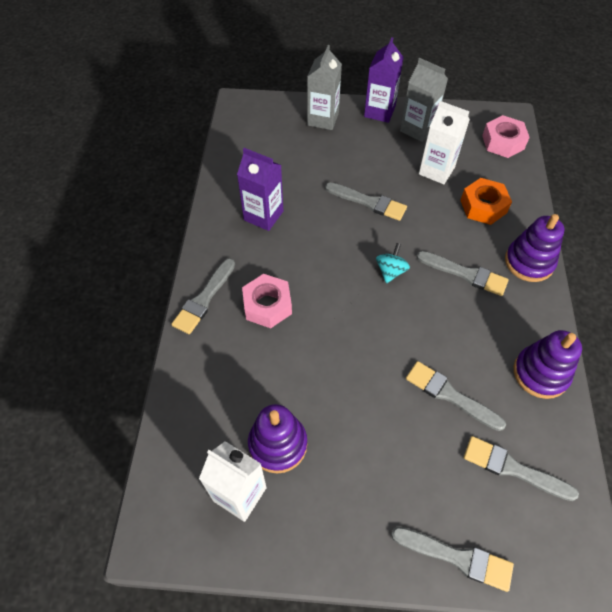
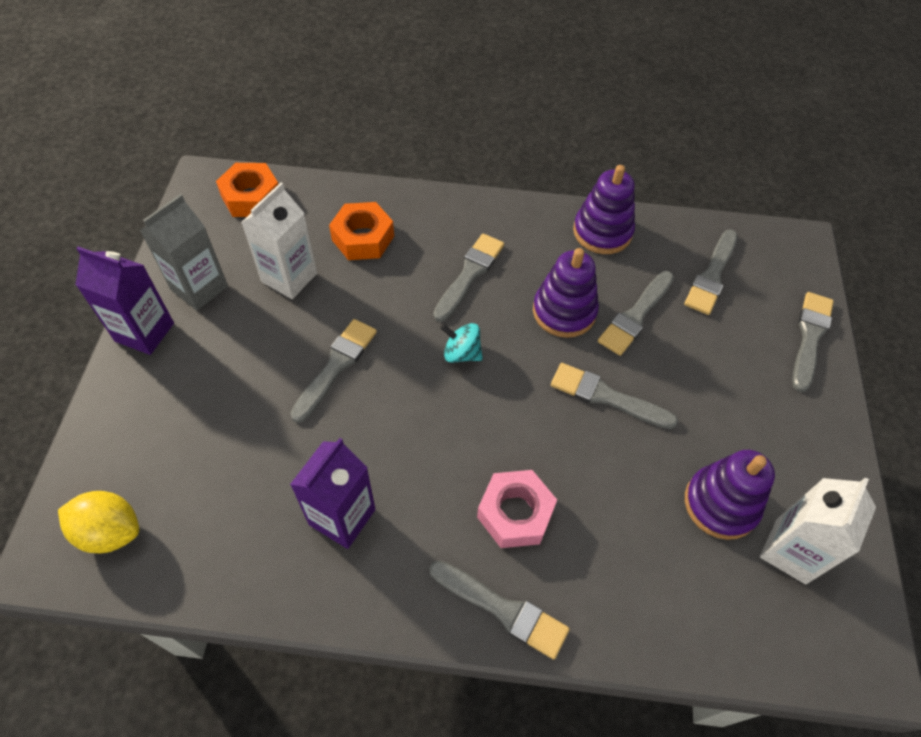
camera: 90 degrees left, 0 degrees up
grey carton [307,45,342,130] -> none
pink nut [482,115,530,158] -> orange nut [216,163,278,217]
purple stacking toy [505,214,565,282] -> purple stacking toy moved to [533,248,599,338]
none -> yellow lemon [58,491,139,553]
none -> grey brush [551,363,678,429]

